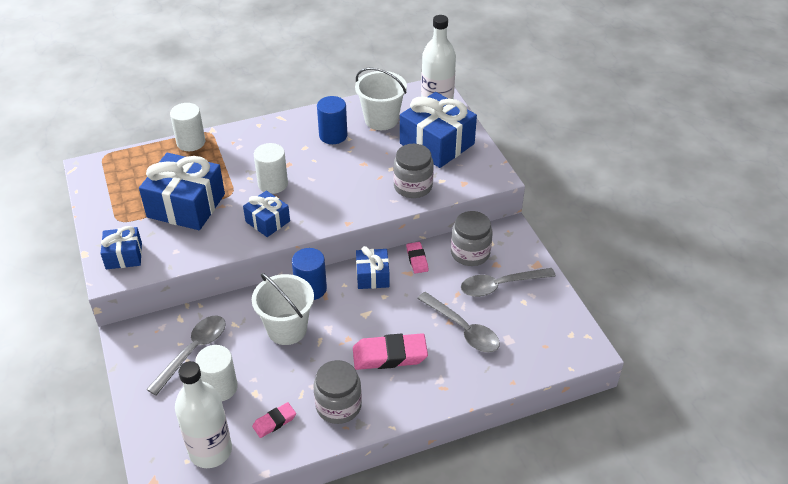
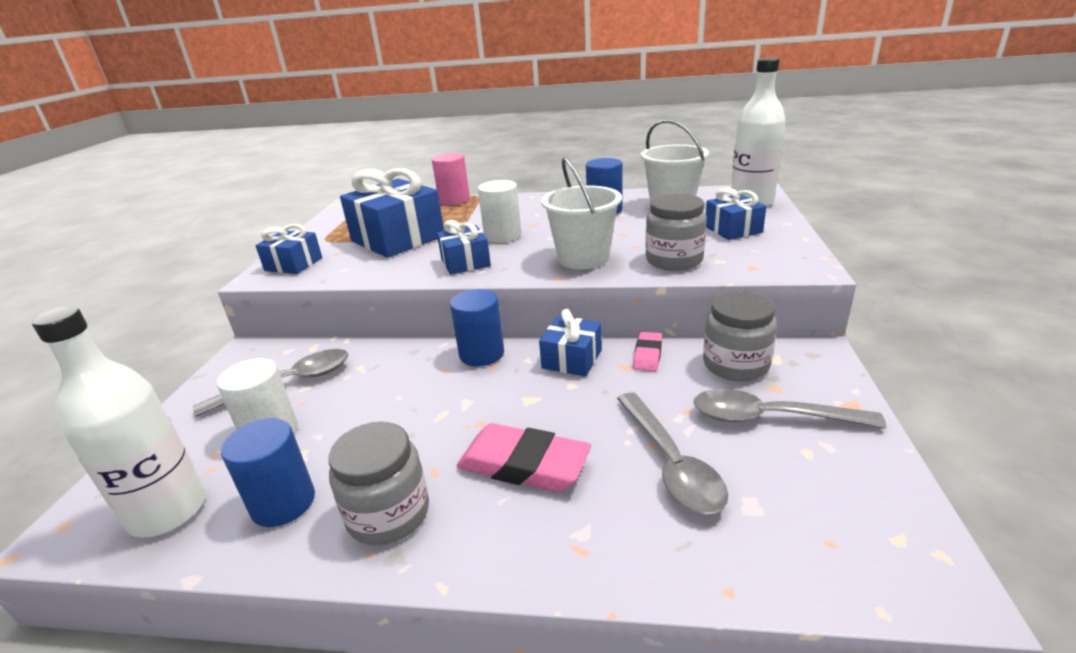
camera: 30 degrees right, 15 degrees down
white cylinder [170,103,205,151] -> pink cylinder [432,153,470,205]
white bucket [252,273,314,345] -> white bucket moved to [541,157,622,269]
pink eraser [252,402,296,438] -> blue cylinder [221,418,315,527]
blue gift [400,92,477,168] -> blue gift [706,188,767,240], size x0.55

